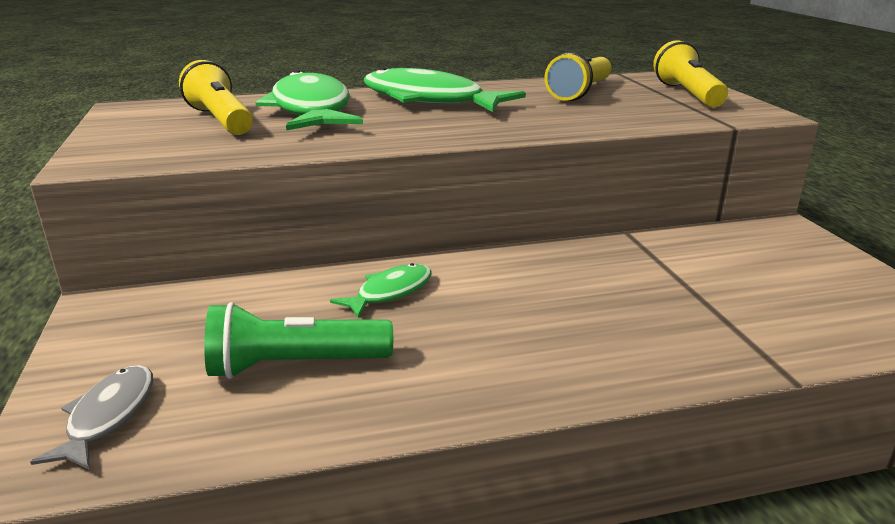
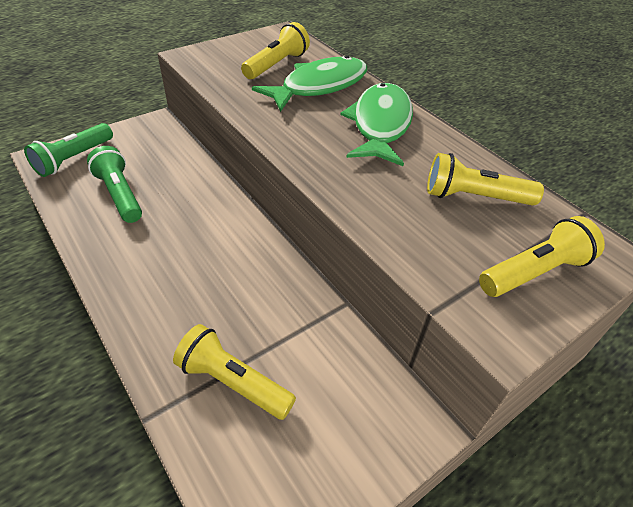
camera: 65 degrees right, 20 degrees up
grey fish [30,365,153,470] -> green flashlight [24,123,113,177]
green fish [330,263,432,319] -> none
none -> yellow flashlight [173,324,296,420]

